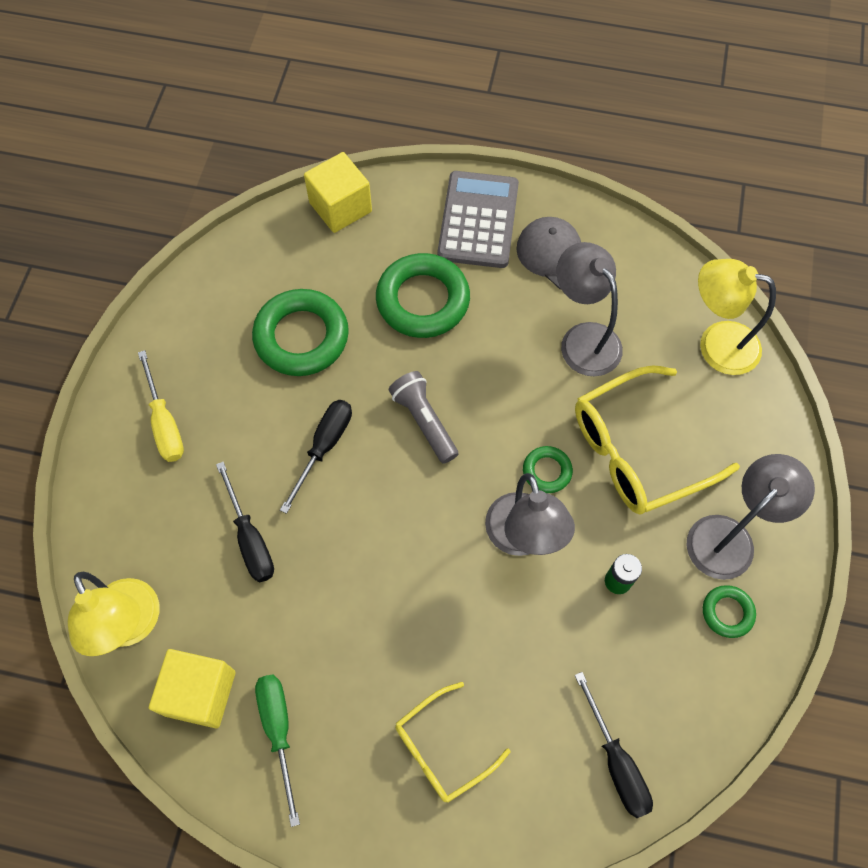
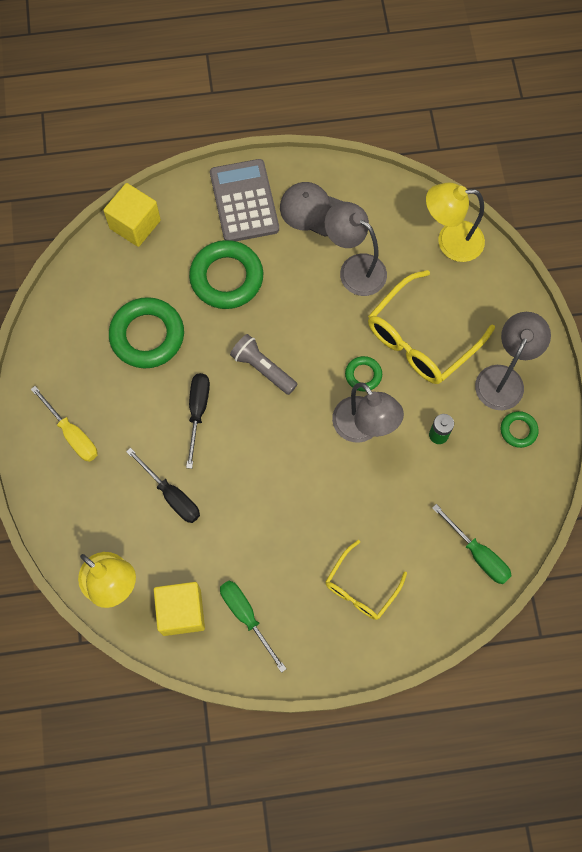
camera: 20 degrees left, 5 degrees up
black screwdriver [575,672,653,818] -> green screwdriver [432,504,511,584]

